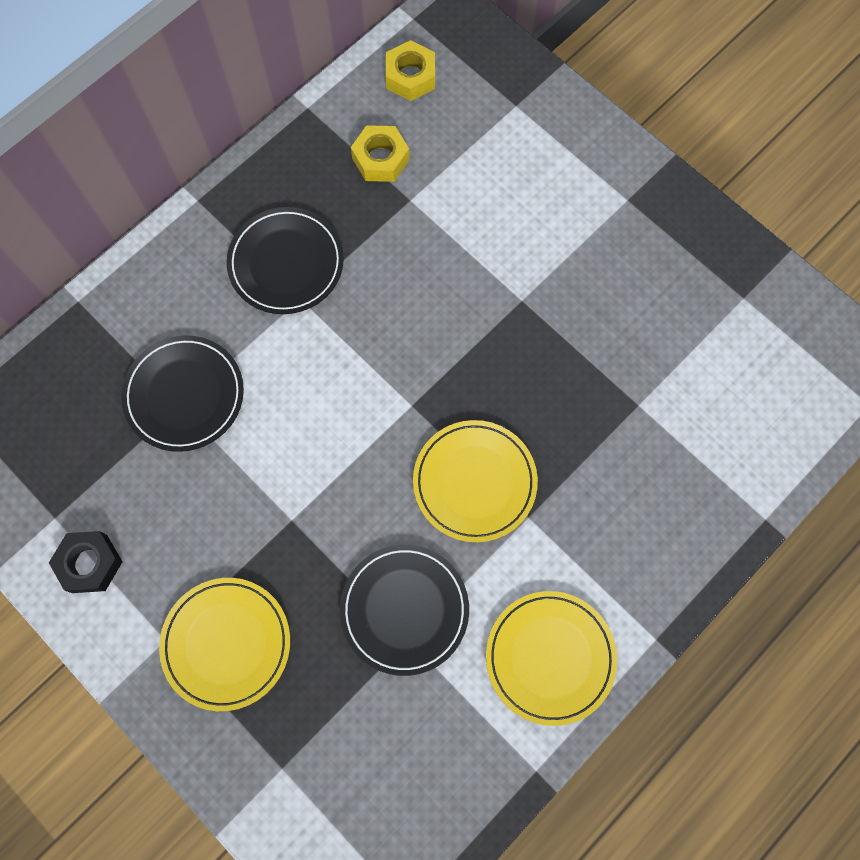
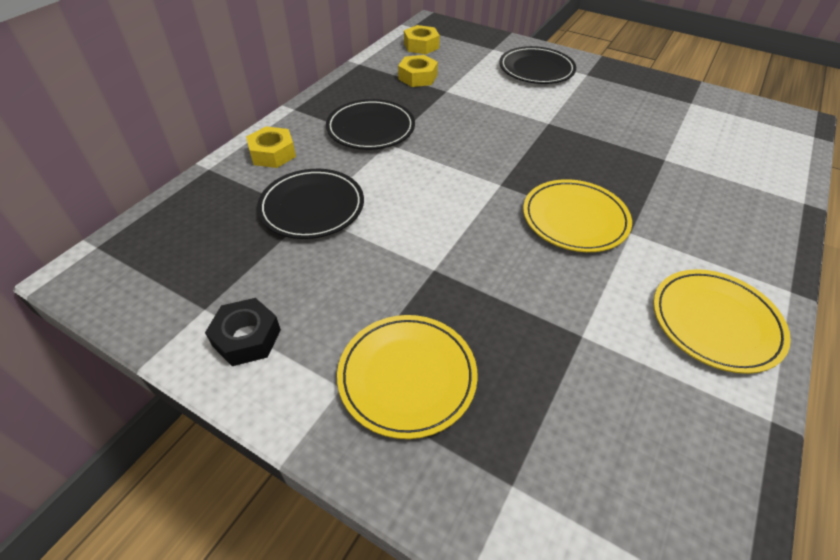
camera: 15 degrees left, 25 degrees down
black plate [340,545,469,676] -> black plate moved to [499,46,576,84]
none -> yellow nut [246,126,296,168]

